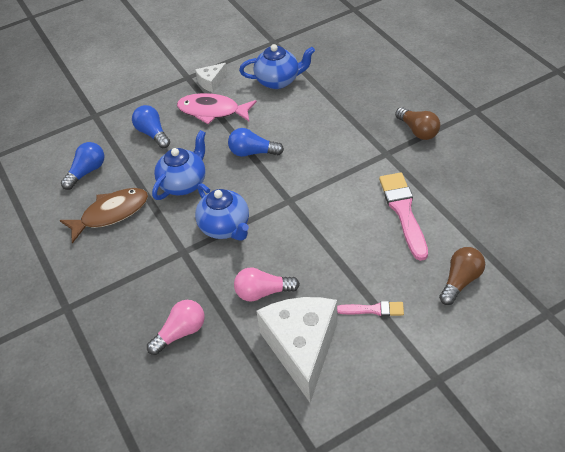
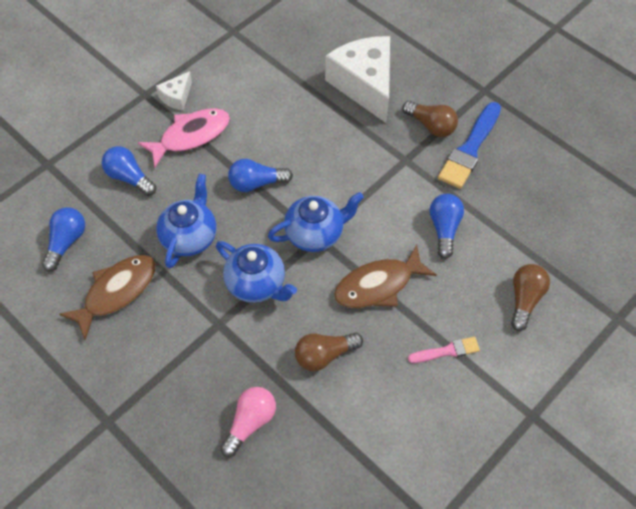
camera: 20 degrees left, 10 degrees up
pink fish [177,93,257,124] -> pink fish turned 150 degrees clockwise [138,108,230,167]
pink light bulb [234,267,300,301] -> brown light bulb [295,332,363,371]
blue teapot [239,44,315,89] -> blue teapot moved to [268,192,364,252]
white cheese [256,297,338,403] -> white cheese moved to [325,36,390,123]
pink brush [379,172,428,261] -> blue light bulb [430,194,464,259]
none -> brown fish [334,245,437,308]
none -> blue brush [438,102,501,189]

